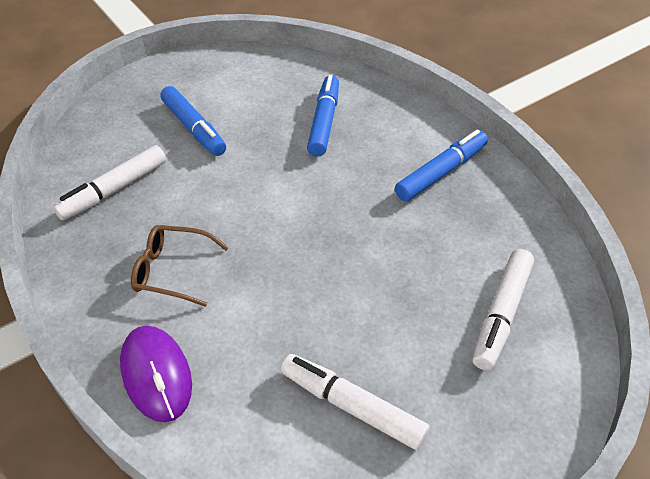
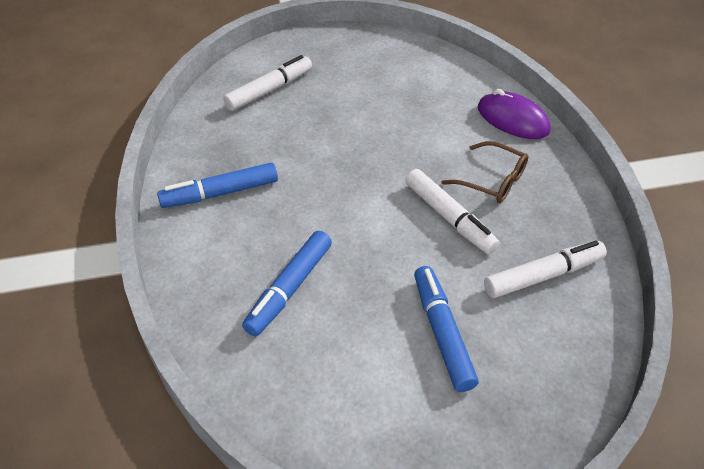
camera: 160 degrees left, 0 degrees up
purple mouse [120,326,192,422] -> purple mouse turned 45 degrees counterclockwise [478,89,551,139]
white marker [281,354,430,450] -> white marker moved to [405,169,500,254]

